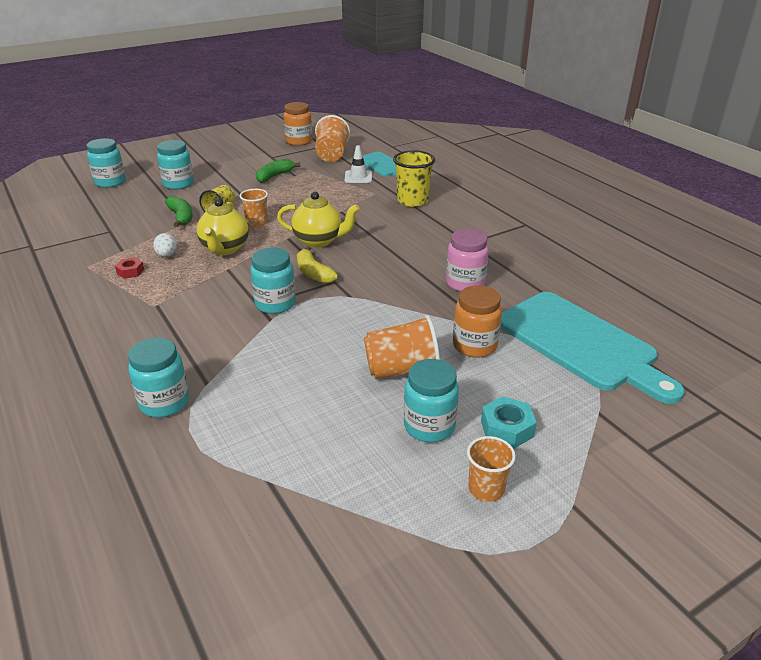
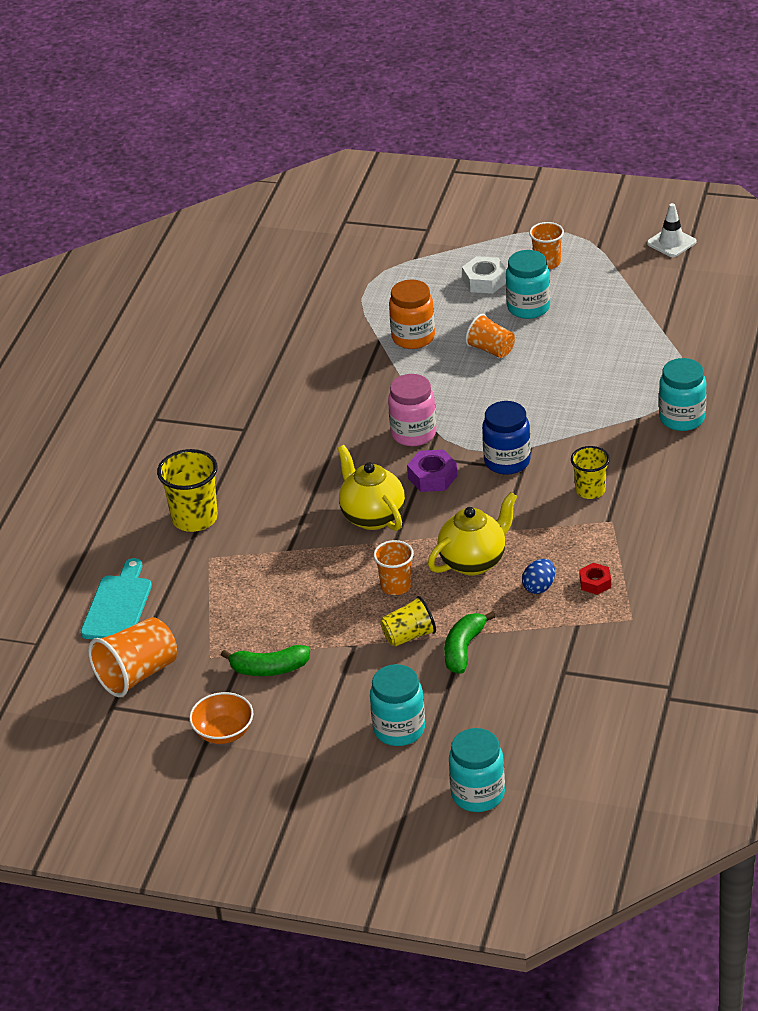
camera: 130 degrees left, 5 degrees up
white egg [153,233,177,257] -> blue egg [522,559,555,594]
turquoise jar [250,247,296,314] -> blue jar [482,401,531,475]
orange jar [283,102,312,146] -> none
yellow banana [297,246,338,284] -> purple nut [407,450,457,492]
white traffic cone [345,145,372,183] -> white traffic cone moved to [647,203,697,257]
orange cup [364,315,440,379] -> orange cup [465,314,515,358], size x0.64
pink jar [446,229,489,292] -> pink jar moved to [388,374,436,446]
turquoise nut [481,396,537,449] -> white nut [462,256,506,294]
turquoise cutting board [500,292,685,404] -> none
none -> orange bowl [189,692,253,744]
none -> yellow cup [571,446,610,499]

